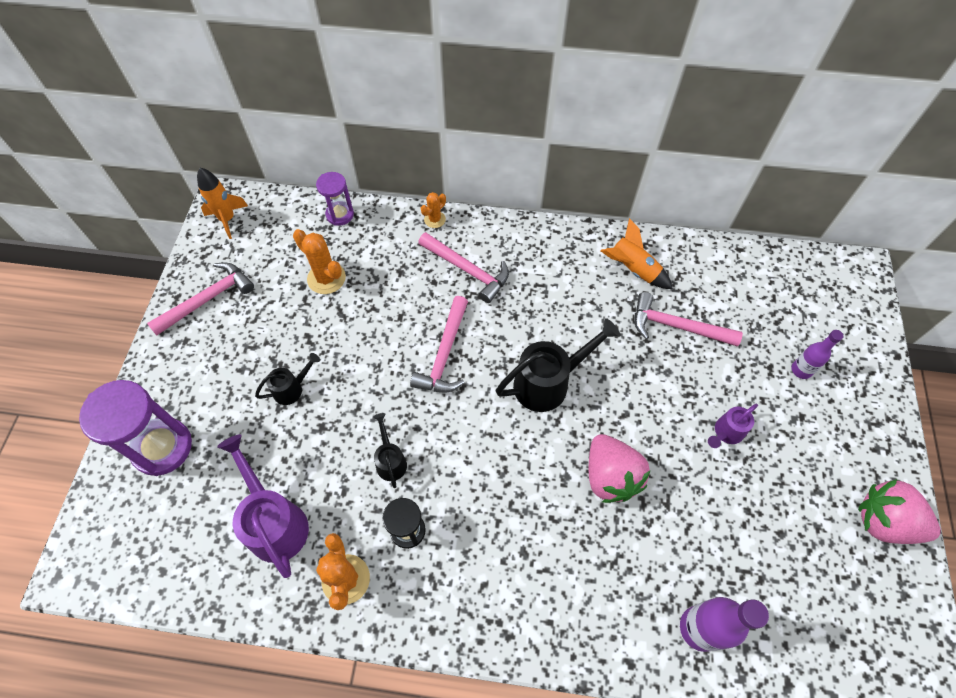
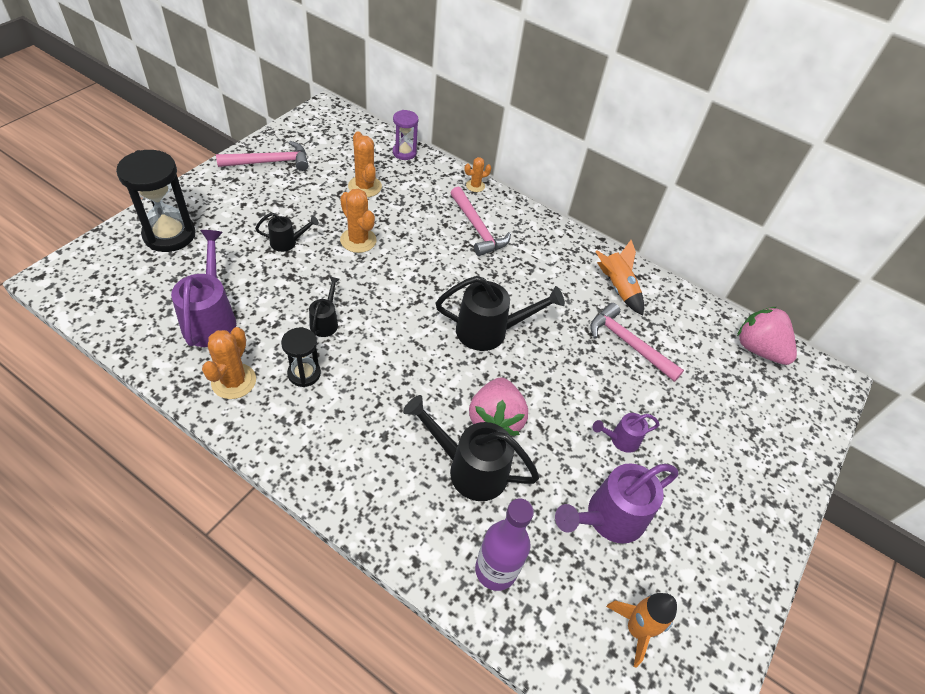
camera: 20 degrees right, 10 degrees down
purple hourglass [79,380,192,476] -> black hourglass [116,150,196,252]
orange rocket [197,168,248,239] -> orange rocket moved to [606,593,677,668]
pink hammer [410,296,468,393] -> none
purple bottle [791,330,843,379] -> none
pink strawberry [858,479,941,544] -> pink strawberry moved to [737,307,797,365]
none -> orange cactus [340,189,377,253]
none -> black watering can [403,395,539,501]
none -> purple watering can [555,463,678,543]

